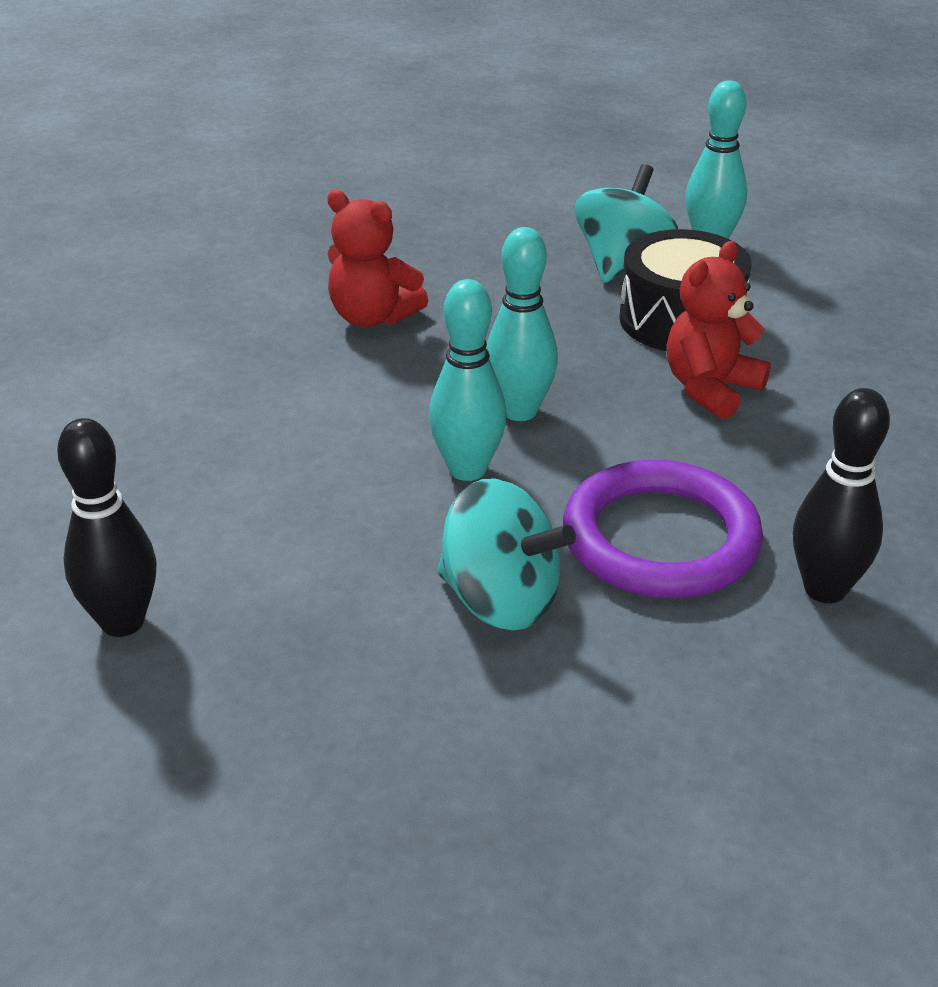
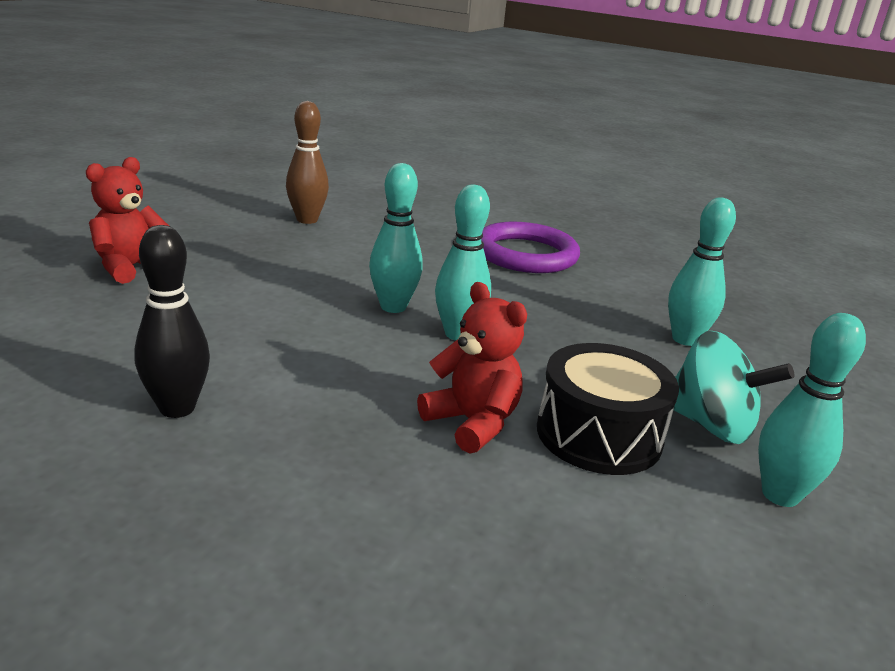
camera: 95 degrees right, 10 degrees down
black bowling pin [57,418,157,637] -> brown bowling pin [286,101,329,224]
red teddy bear [327,190,428,327] -> red teddy bear moved to [86,157,169,284]
turquoise spinning top [437,478,576,631] -> none
purple ring [563,459,763,598] -> purple ring moved to [481,222,580,273]
none -> turquoise bowling pin [668,197,736,346]

